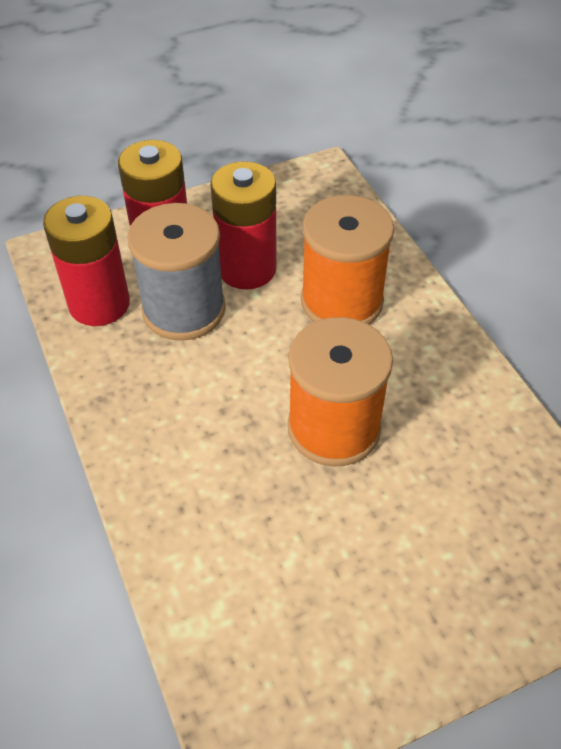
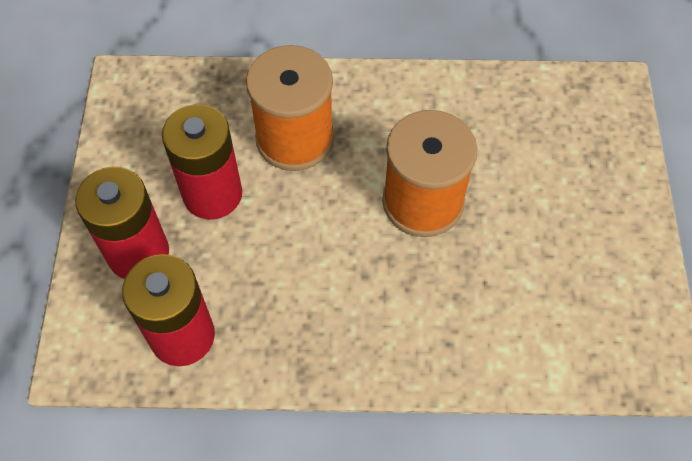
camera: 65 degrees left, 10 degrees up
grey spool [127,203,226,341] -> none

